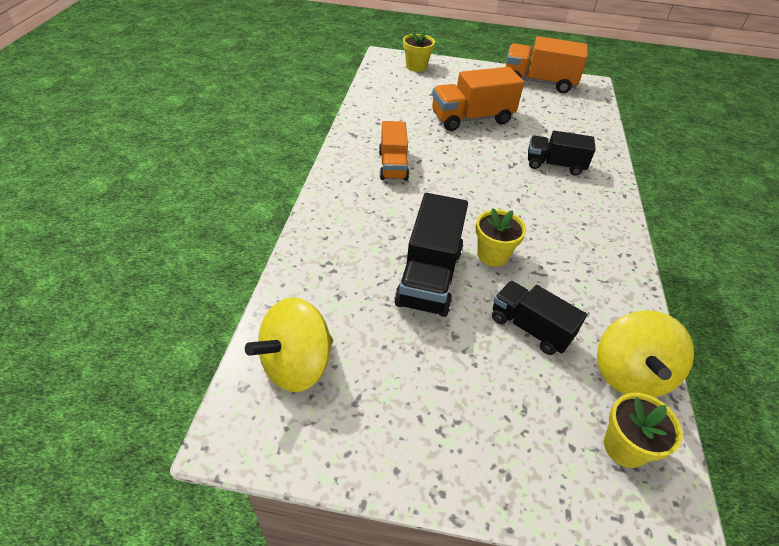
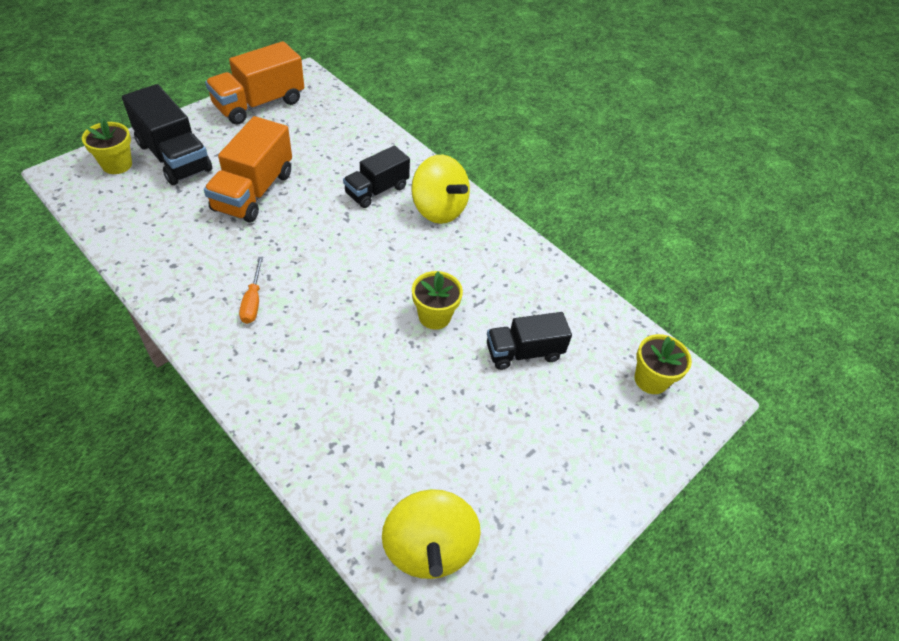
camera: 55 degrees left, 5 degrees up
orange truck [379,121,409,181] -> orange screwdriver [239,257,263,324]
black truck [394,193,468,317] -> black truck moved to [122,84,212,185]
yellow spinning top [597,310,694,397] -> yellow spinning top moved to [411,155,470,224]

